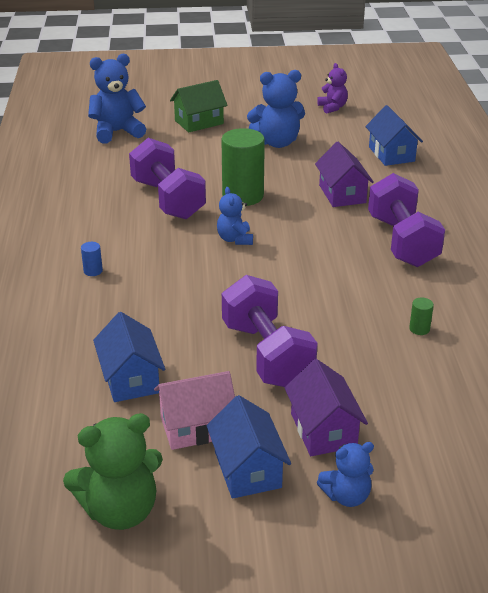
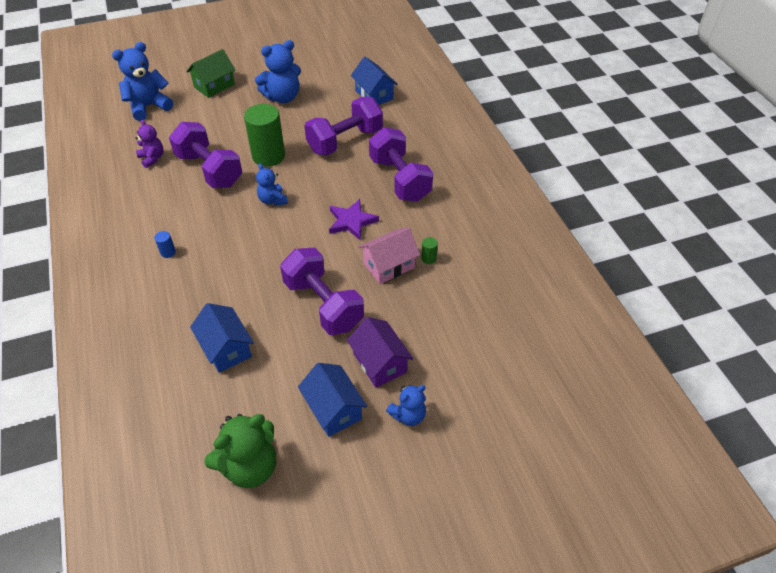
camera: 15 degrees left, 15 degrees up
pink house [154,371,235,450] -> pink house moved to [359,227,420,284]
purple house [315,142,374,207] -> purple dumbbell [304,97,383,156]
purple teddy bear [317,63,348,114] -> purple teddy bear moved to [135,120,163,168]
none -> purple star [329,199,379,240]

